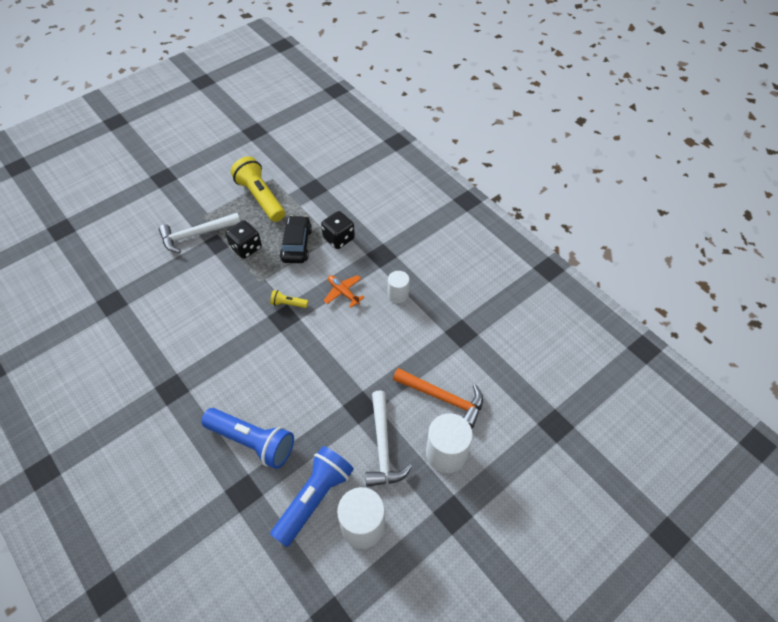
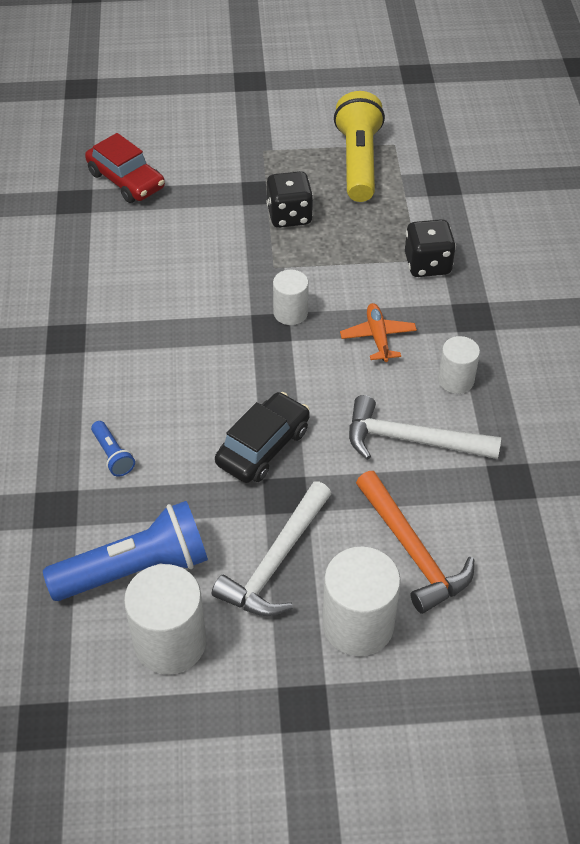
camera: 35 degrees right, 5 degrees down
white hammer [158,213,240,253] -> white hammer moved to [349,395,501,460]
blue flashlight [201,408,294,469] -> blue flashlight [91,421,135,476], size x0.45
yellow flashlight [270,290,308,308] -> white cylinder [273,270,309,325]
black car [280,215,312,263] -> black car moved to [215,392,310,483]
none -> red car [85,133,165,203]

